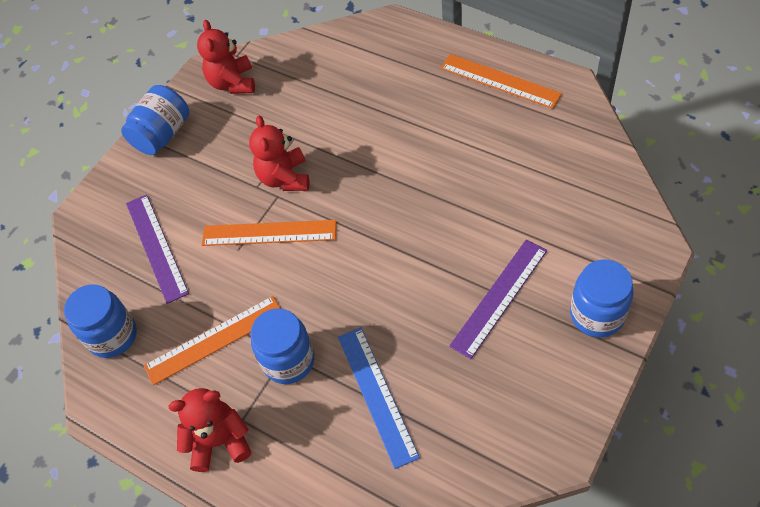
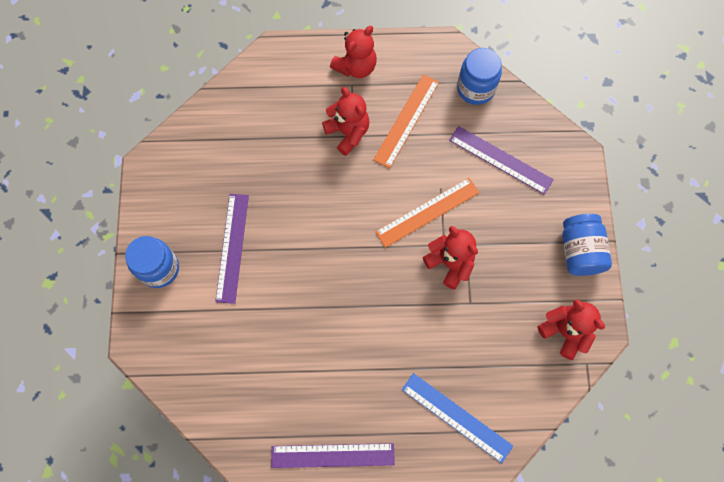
camera: 140 degrees right, 15 degrees up
blue jar [250,308,315,384] -> red teddy bear [322,87,370,156]
blue ruler [338,327,420,469] -> blue ruler moved to [402,373,513,463]
orange ruler [441,54,562,109] -> purple ruler [271,443,395,468]

